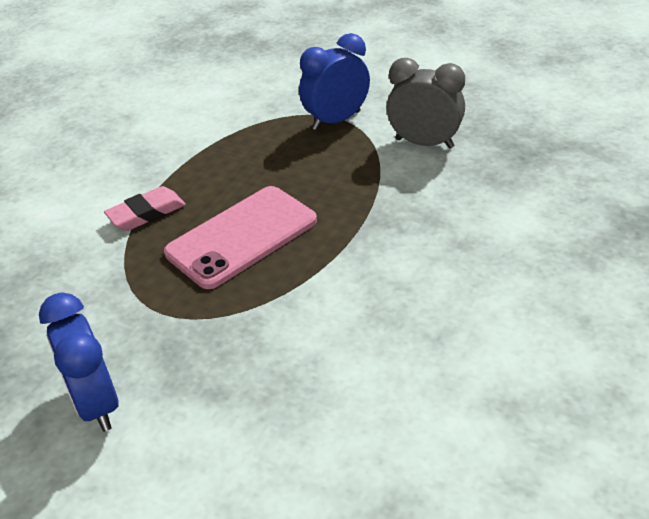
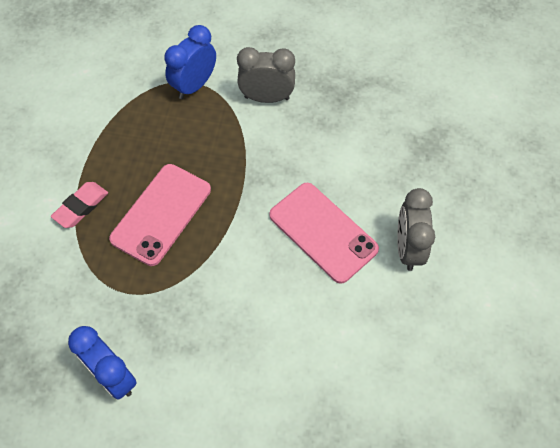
camera: 20 degrees left, 20 degrees up
none -> pink phone [269,183,379,284]
none -> grey clock [397,188,435,271]

